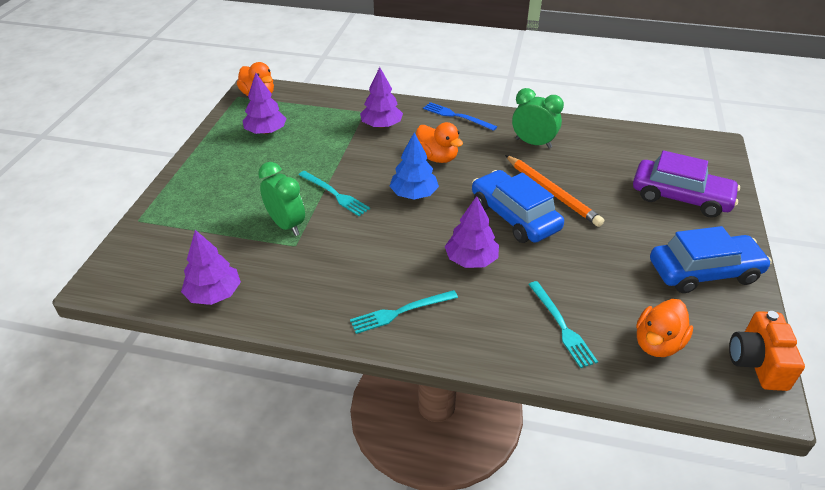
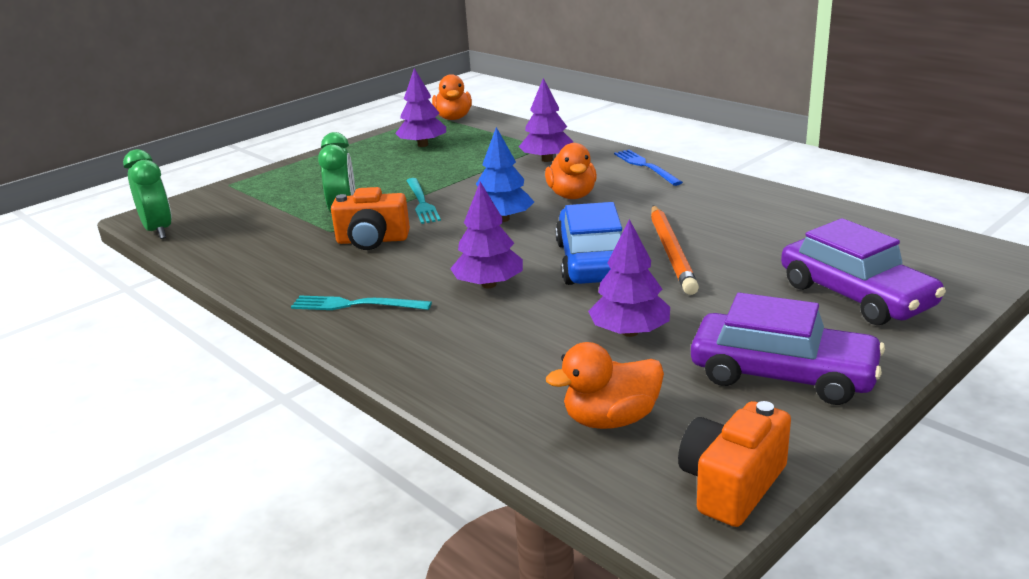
camera: 35 degrees right, 15 degrees down
purple tree [181,230,241,305] -> purple tree moved to [588,219,670,337]
green clock [512,88,564,149] -> green clock moved to [123,149,172,239]
turquoise fork [528,281,598,368] -> none
blue car [650,226,772,293] -> purple car [691,293,885,405]
none -> orange camera [331,187,410,250]

